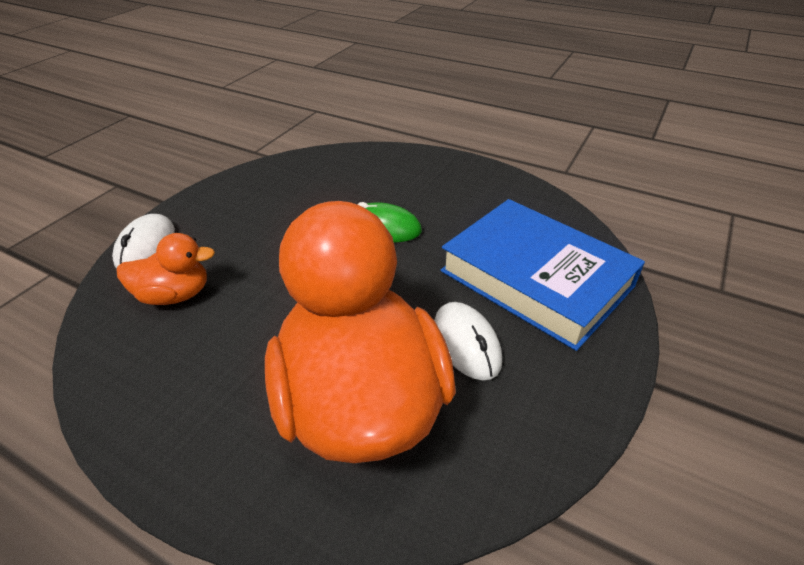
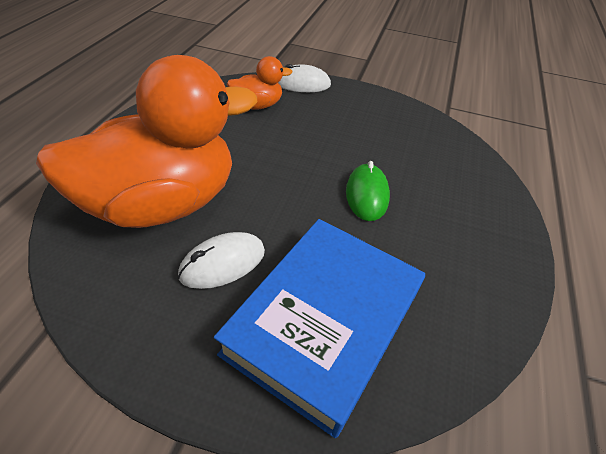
camera: 75 degrees right, 5 degrees up
orange duck [116,233,215,305] -> orange duck turned 90 degrees counterclockwise [227,56,292,110]

